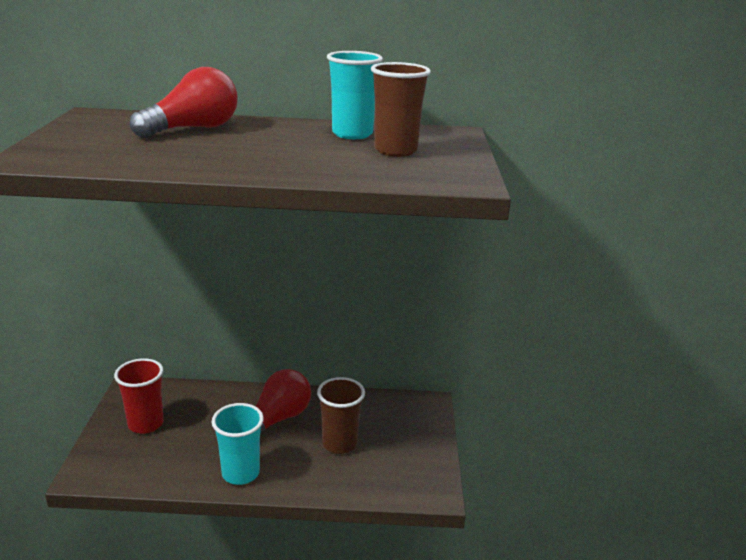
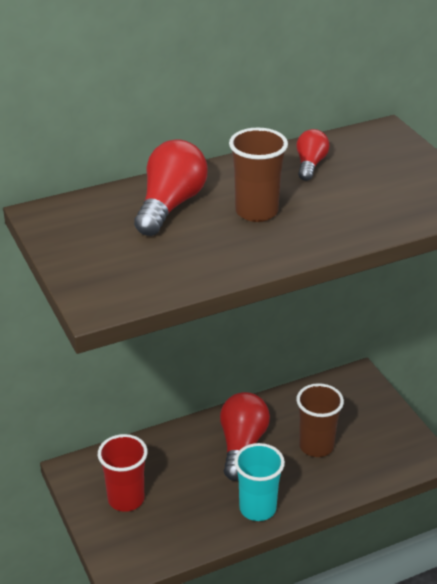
camera: 25 degrees left, 10 degrees up
turquoise cup [327,51,383,139] -> red light bulb [297,129,330,181]
brown cup [371,62,431,157] -> brown cup moved to [229,128,288,222]

